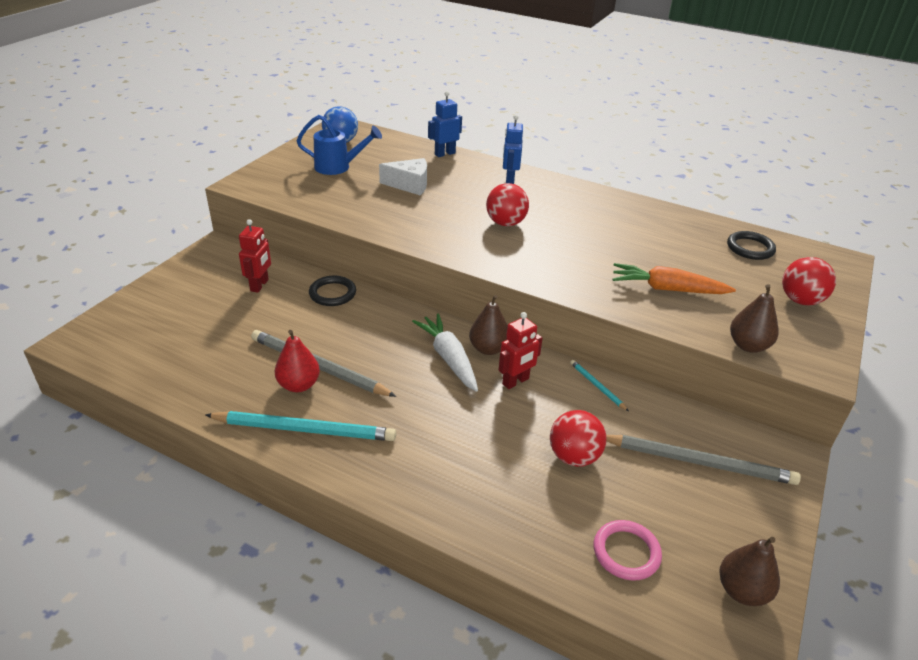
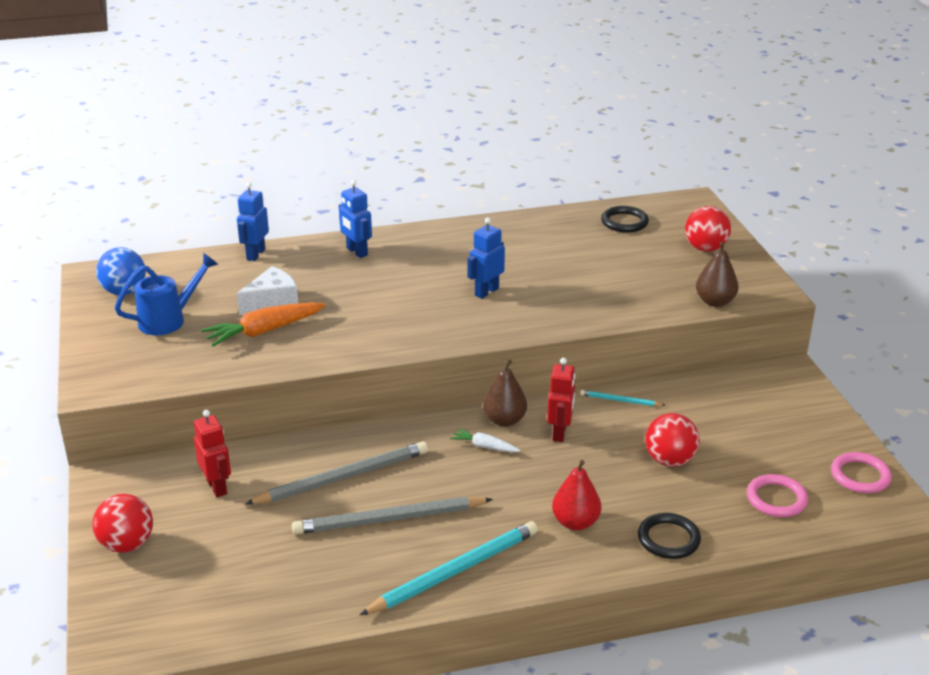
camera: 40 degrees left, 5 degrees down
red pear [274,330,320,392] -> red pear moved to [552,460,601,530]
black ring [309,275,356,306] -> black ring moved to [638,513,701,559]
white carrot [412,313,478,392] -> white carrot [450,428,520,452], size x0.55
red ball [486,183,529,226] -> red ball moved to [92,494,153,553]
grey pencil [606,435,801,485] -> grey pencil moved to [245,441,428,504]
orange carrot [613,263,736,294] -> orange carrot moved to [201,302,326,347]
brown pear [719,537,780,606] -> pink ring [831,452,892,493]
none -> blue robot [468,218,505,299]

